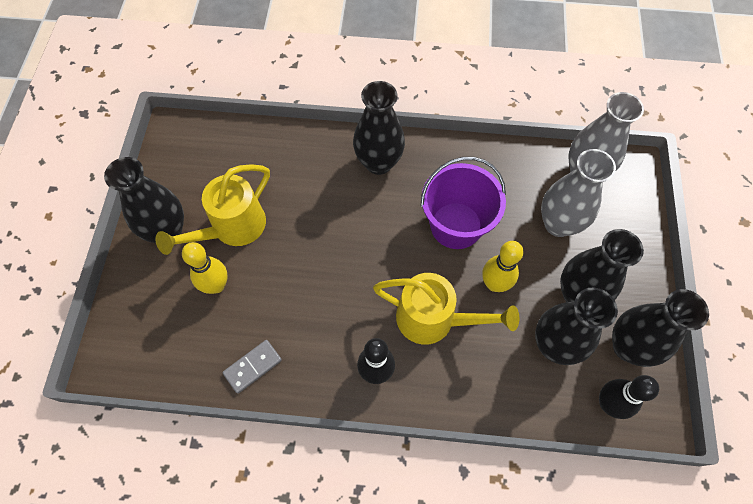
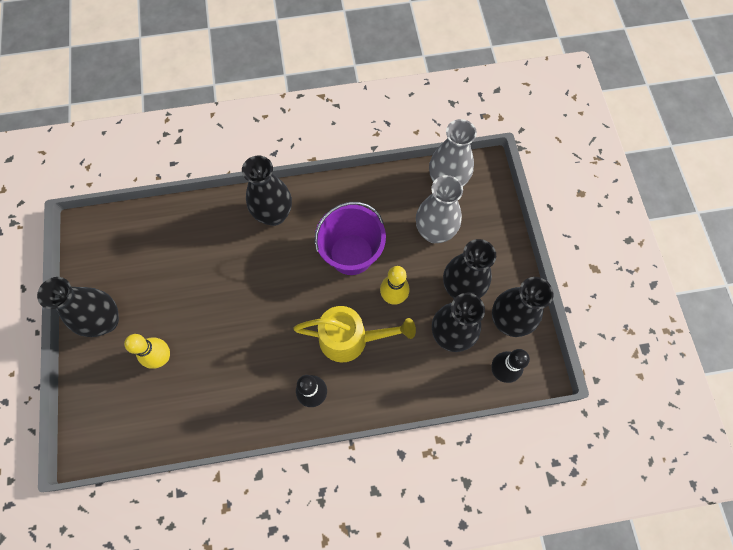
camera: 15 degrees left, 5 degrees up
yellow watering can [155,164,270,255] -> none
grey domino [222,340,282,394] -> none

